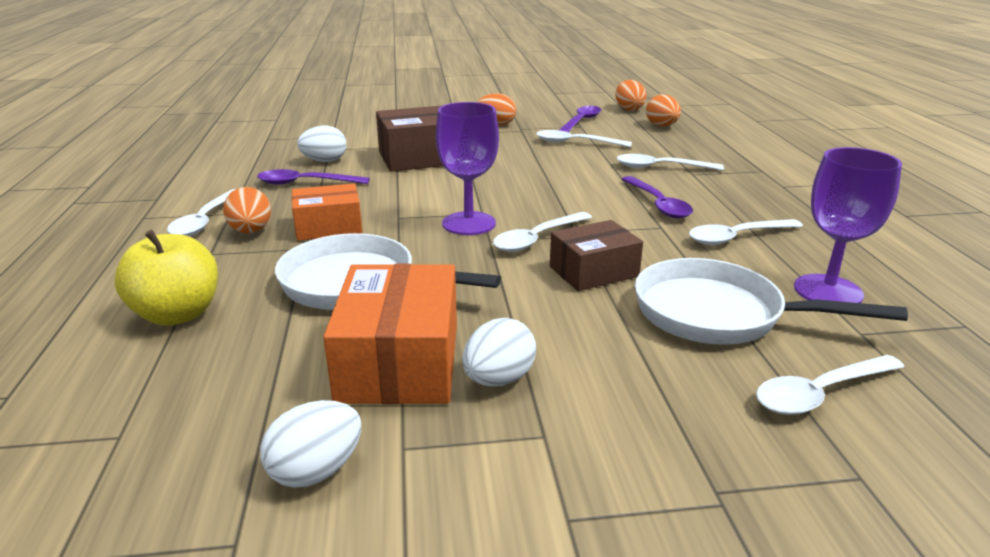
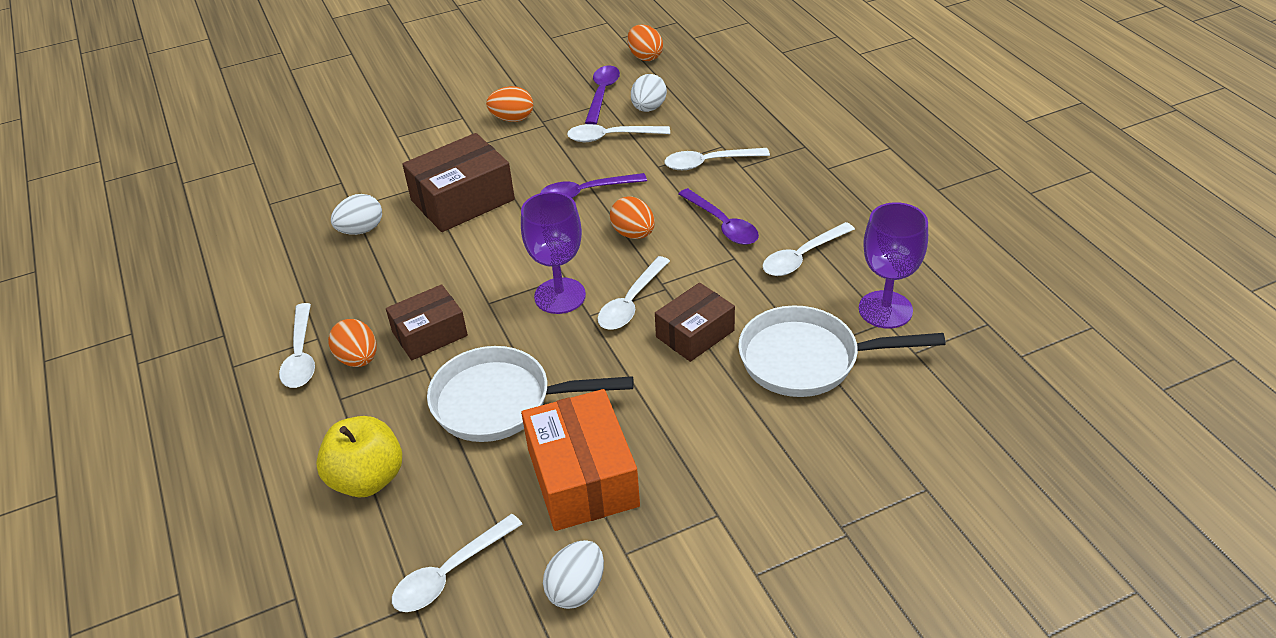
camera: 15 degrees left, 15 degrees up
purple spoon [257,169,370,185] -> purple spoon moved to [540,173,647,198]
orange box [292,183,363,241] -> brown box [386,284,468,360]
white egg [462,318,536,386] -> white egg moved to [631,74,667,112]
orange egg [646,94,681,126] -> orange egg moved to [610,197,655,239]
white spoon [756,355,904,415] -> white spoon moved to [392,514,522,612]

